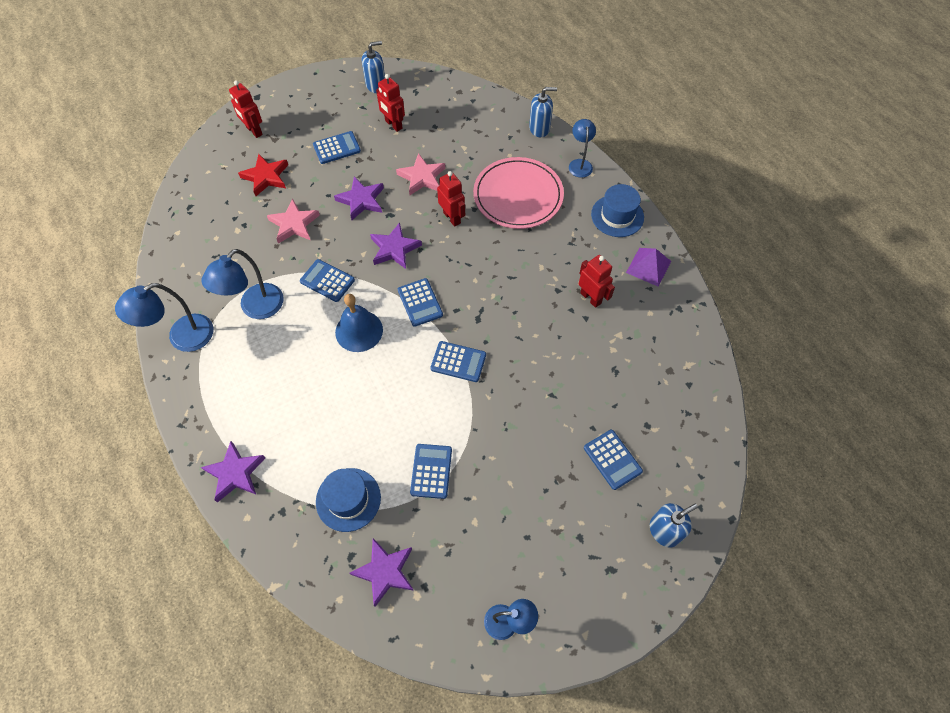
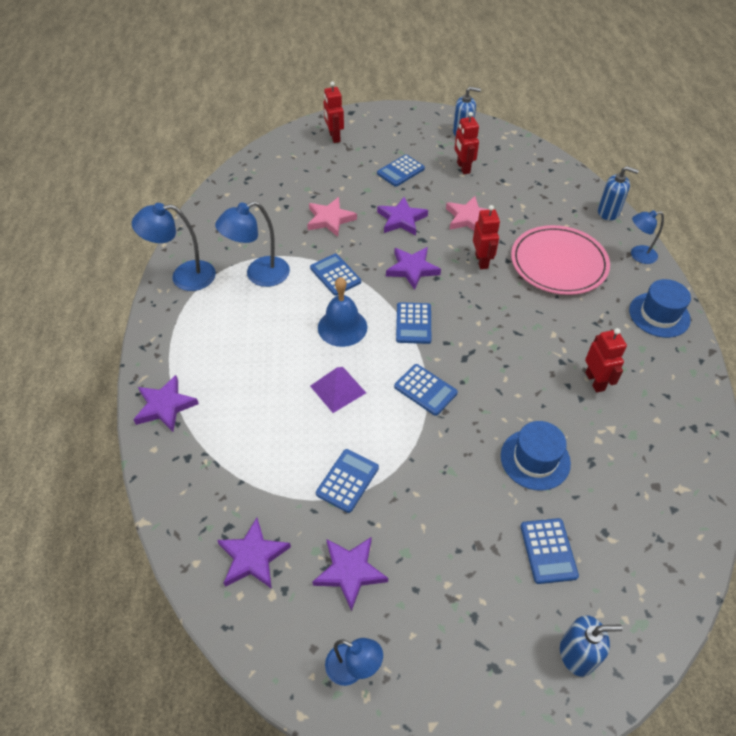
camera: 25 degrees right, 10 degrees down
red star [238,154,288,196] -> none
blue calculator [313,131,361,164] -> blue calculator turned 135 degrees clockwise [377,155,425,186]
blue hat [316,468,381,532] -> blue hat moved to [501,421,571,491]
blue lamp [569,119,596,178] -> blue lamp turned 120 degrees counterclockwise [631,210,664,264]
purple pyramid [626,248,671,287] -> purple pyramid moved to [310,367,366,413]
none -> purple star [312,537,388,611]

